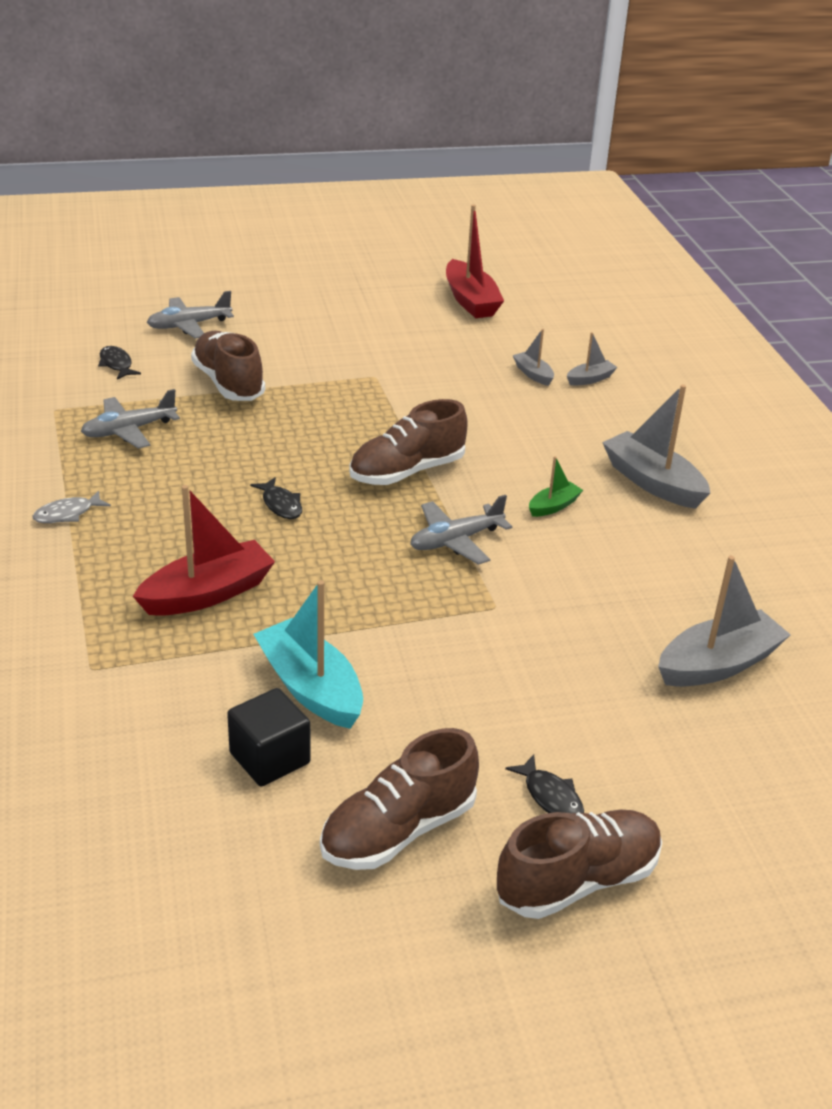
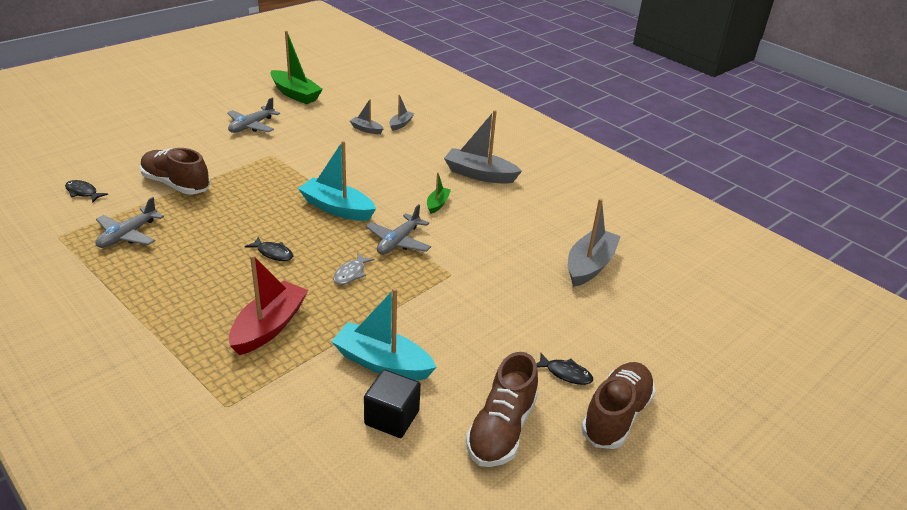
camera: 30 degrees left, 0 degrees up
grey fish [33,490,111,523] -> grey fish moved to [333,253,374,285]
grey plane [147,291,234,338] -> grey plane moved to [227,98,280,133]
brown shoe [349,399,468,485] -> turquoise boat [298,141,376,221]
red boat [446,204,504,318] -> green boat [271,31,323,104]

